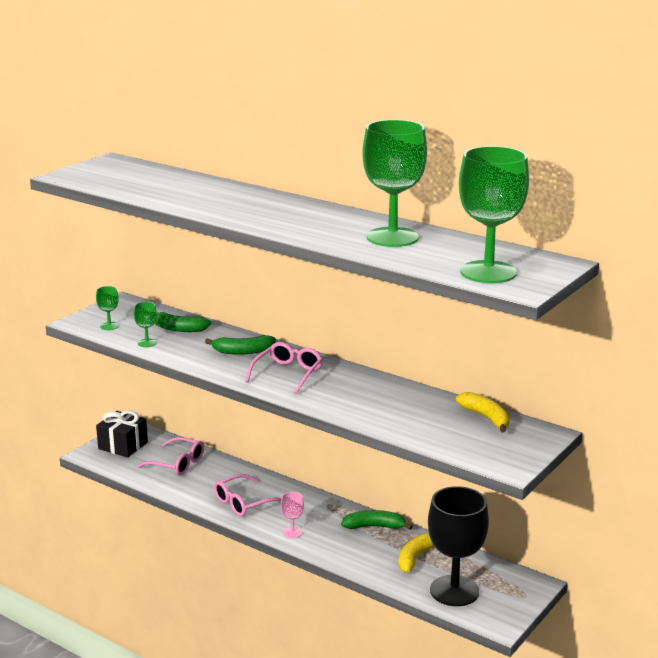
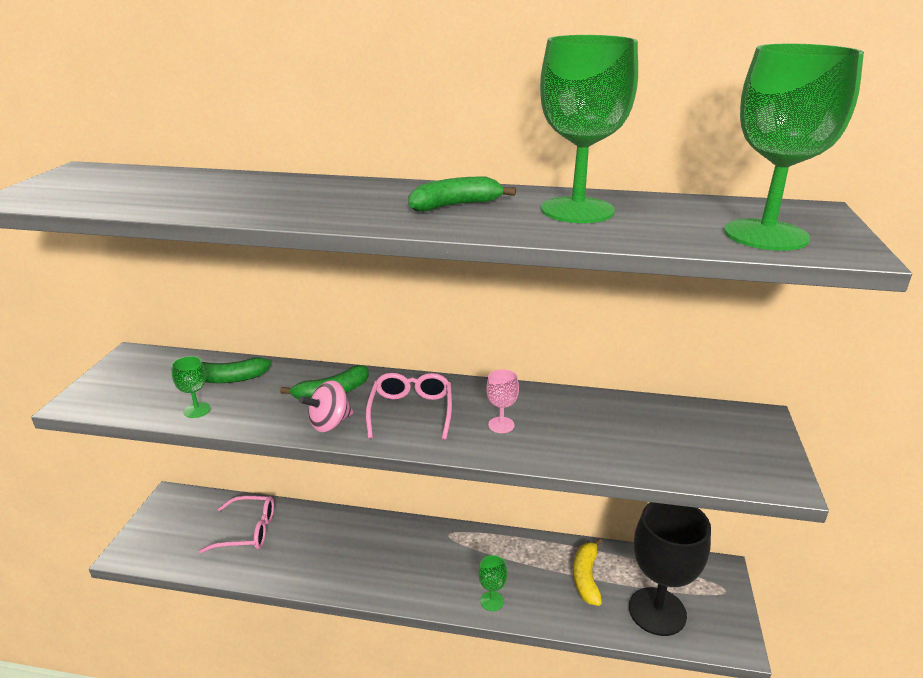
camera: 25 degrees left, 5 degrees up
green goblet [96,286,119,330] -> green goblet moved to [478,555,508,611]
black gift [96,411,148,457] -> none
pink glasses [214,474,281,516] -> none
pink goblet [281,492,304,538] -> pink goblet moved to [486,369,519,433]
green banana [341,510,413,530] -> green banana moved to [408,177,516,211]
yellow banana [456,392,510,432] -> none
none -> pink spinning top [299,380,353,432]

